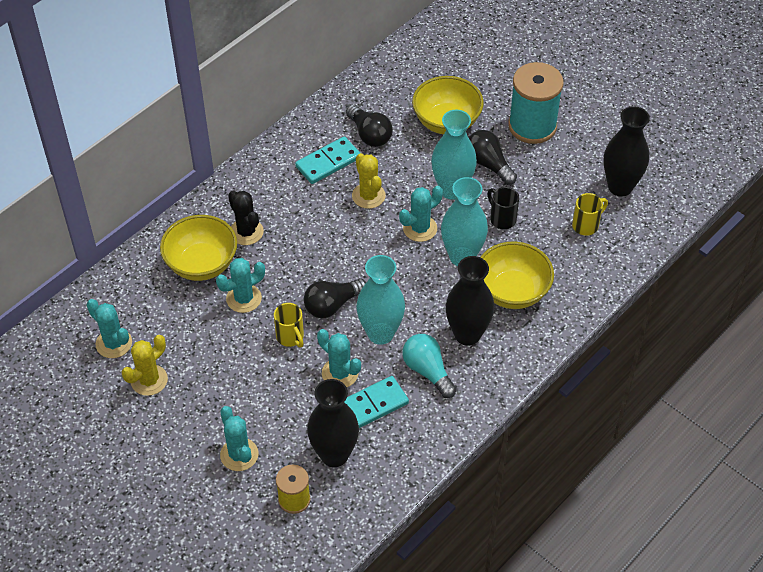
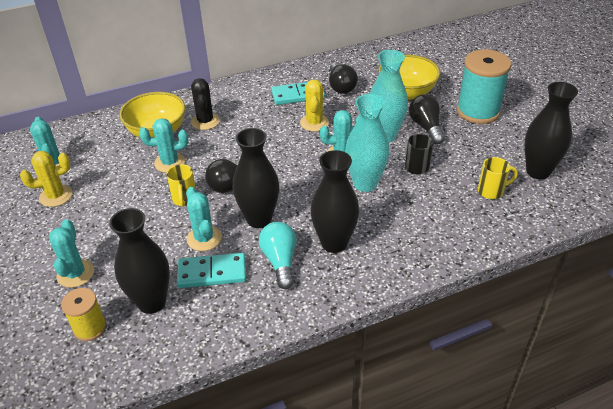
camera: 25 degrees right, 10 degrees down
turquoise vase [356,255,405,345] -> black vase [233,128,279,228]
yellow bowl [480,242,554,309] -> none

